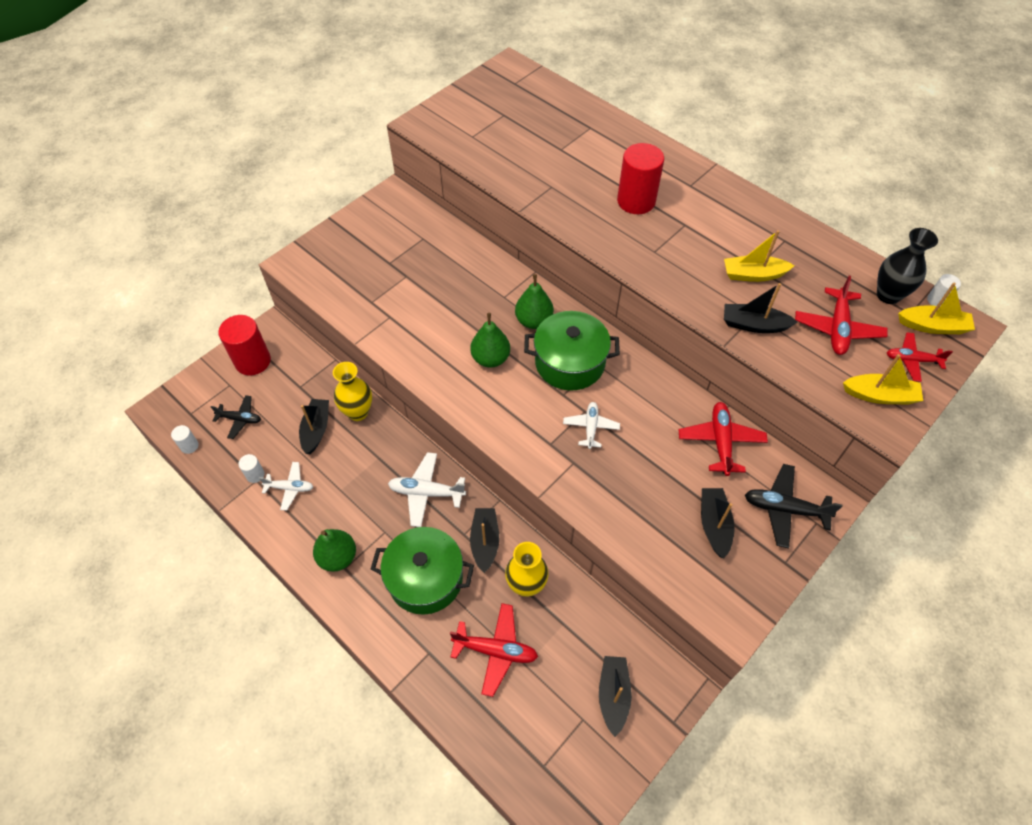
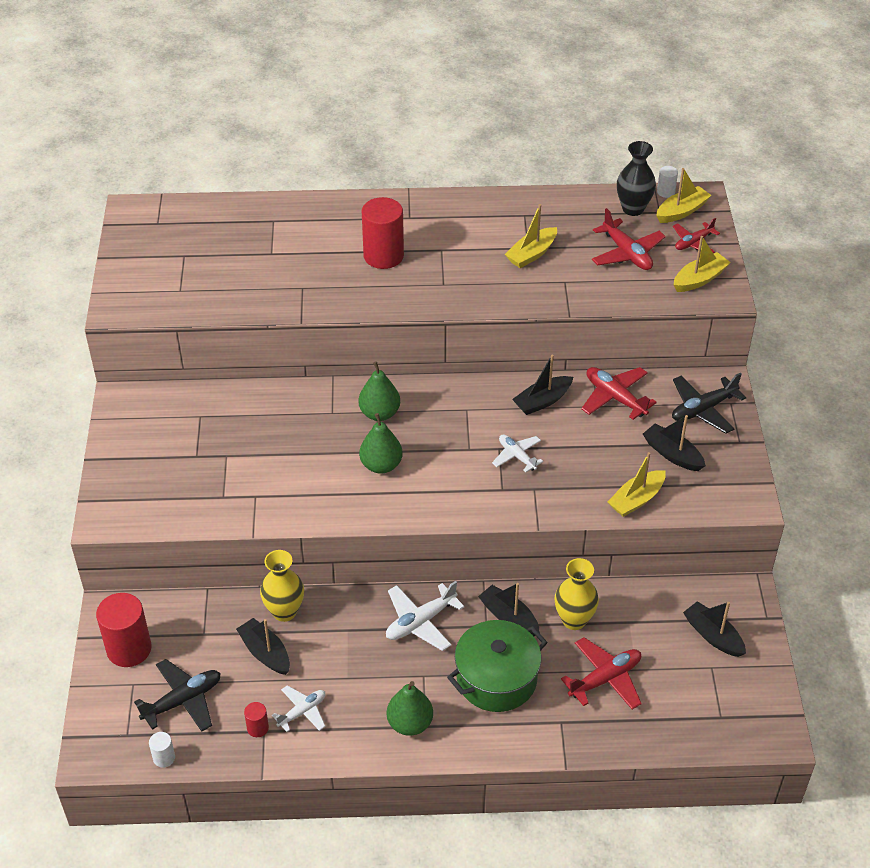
camera: 45 degrees left, 10 degrees down
black plane [211,395,261,439] -> black plane [134,659,221,732], size x1.52
white cylinder [238,454,265,483] -> red cylinder [244,702,269,737]
green pot [524,311,620,391] -> none
black boat [724,283,798,333] -> black boat moved to [512,355,573,415]
none -> yellow boat [608,452,666,517]

